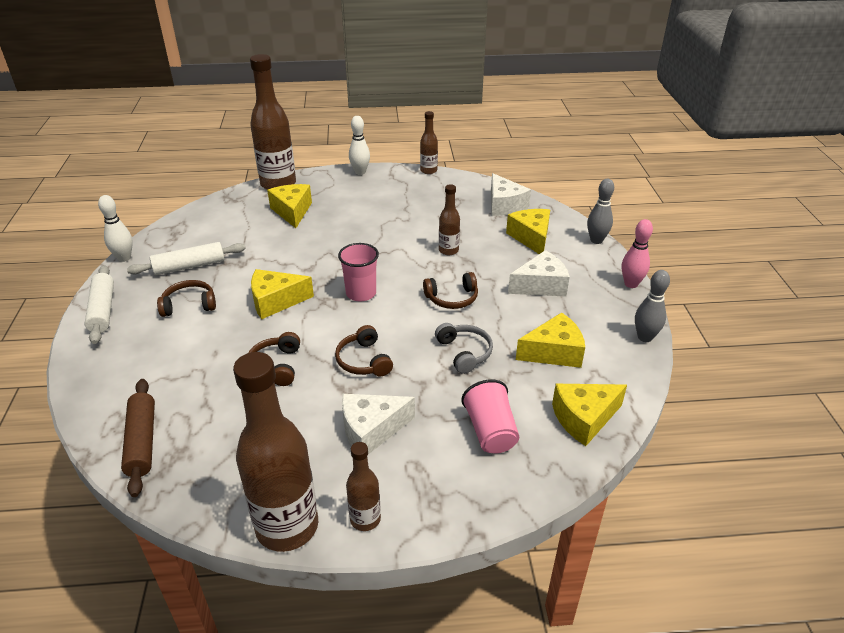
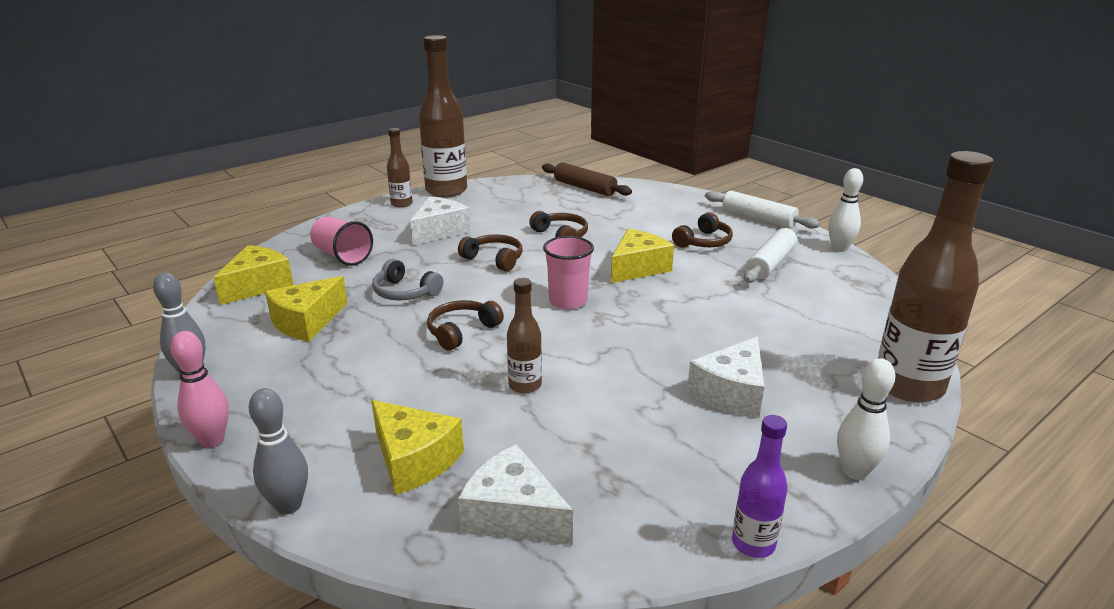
camera: 145 degrees right, 10 degrees down
yellow cheese [267,184,312,228] -> none
brown bottle [420,111,438,174] -> purple bottle [732,415,788,558]
white cheese [508,250,570,297] -> white cheese moved to [687,337,764,418]

